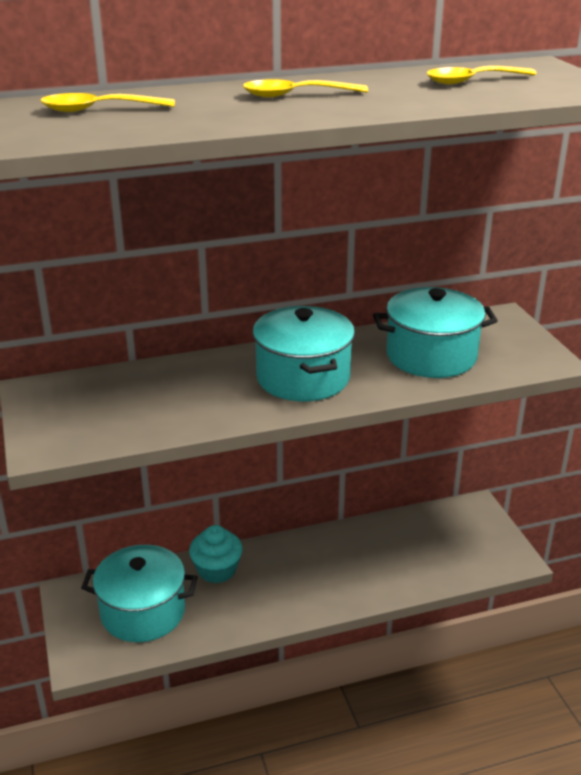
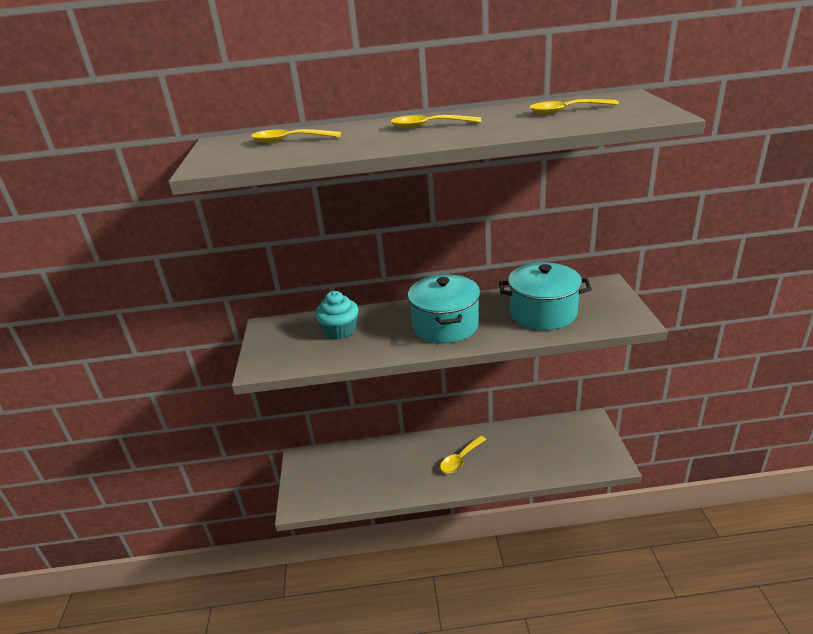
camera: 15 degrees right, 0 degrees up
turquoise pot [81,545,198,642] -> none
turquoise cupcake [189,525,242,583] -> turquoise cupcake moved to [315,291,358,340]
none -> yellow spoon [440,436,486,473]

